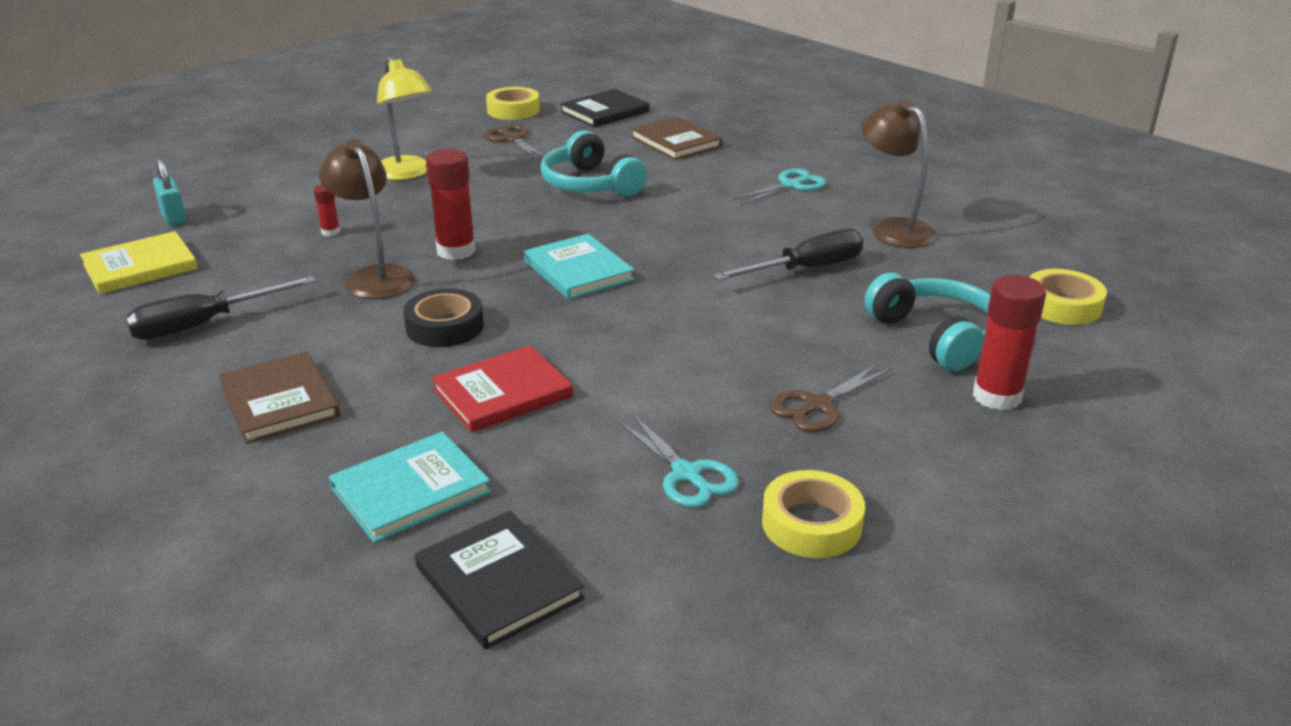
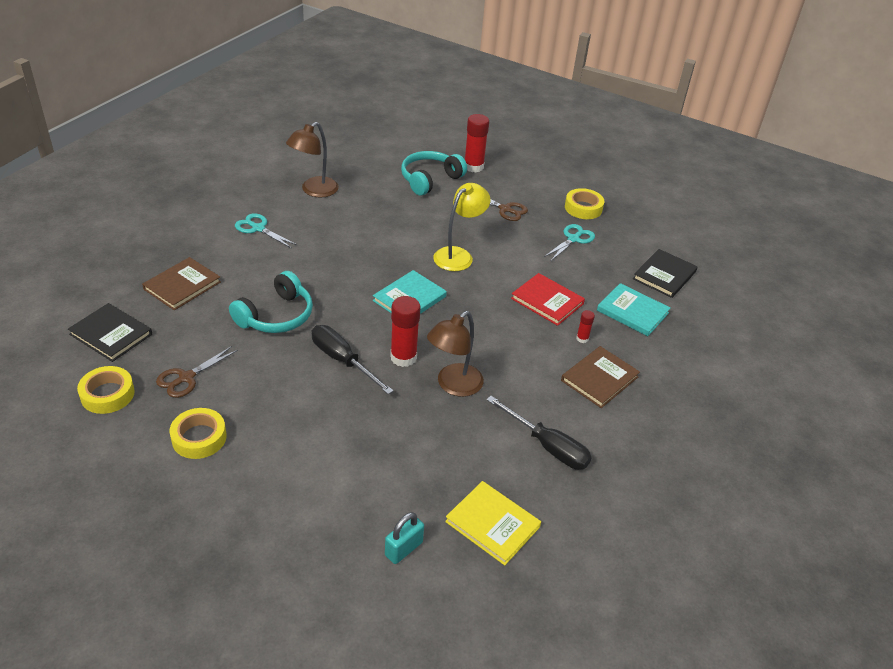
camera: 110 degrees left, 10 degrees up
red glue stick [314,185,340,236] -> red glue stick moved to [576,310,595,343]
yellow lamp [377,57,432,180] -> yellow lamp moved to [433,183,491,271]
black tape [403,288,484,347] -> none
black screwdriver [713,229,864,281] -> black screwdriver moved to [311,325,394,394]
yellow tape [1030,269,1107,325] -> yellow tape moved to [170,408,227,459]

